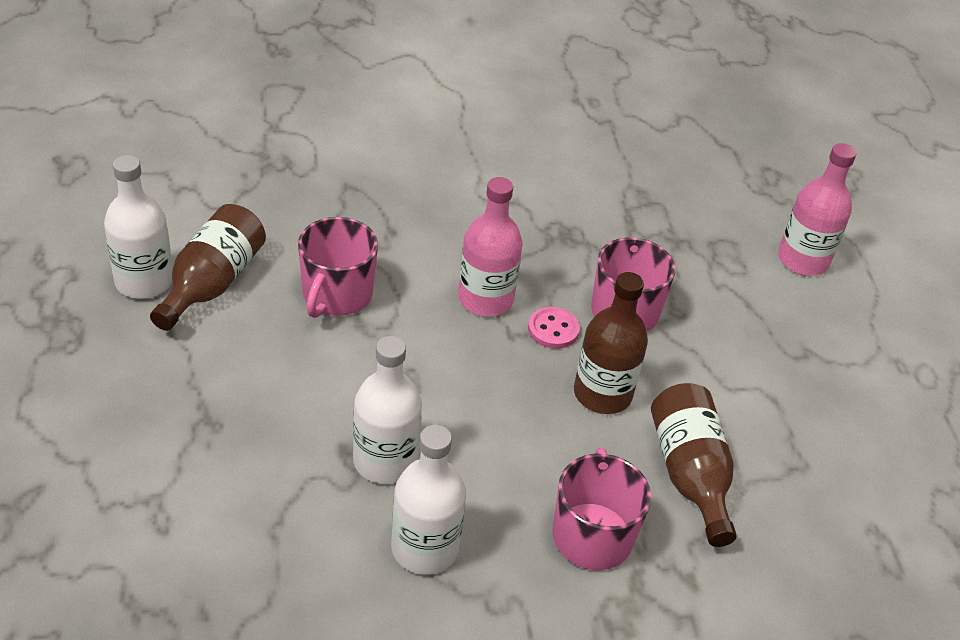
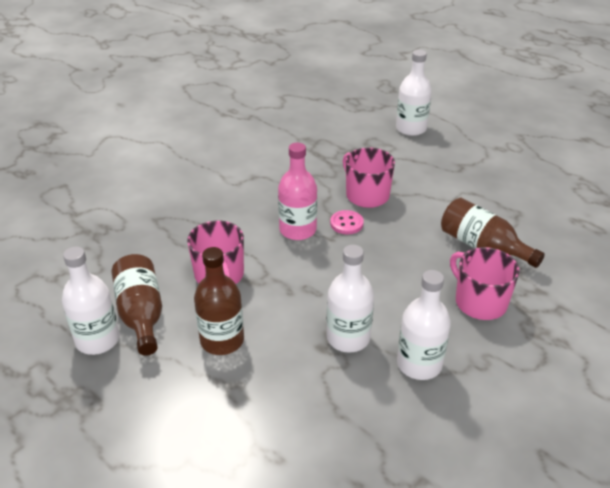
camera: 35 degrees left, 5 degrees down
brown bottle [574,272,648,414] -> brown bottle moved to [194,247,244,355]
pink bottle [778,143,857,276] -> white bottle [396,50,432,136]

